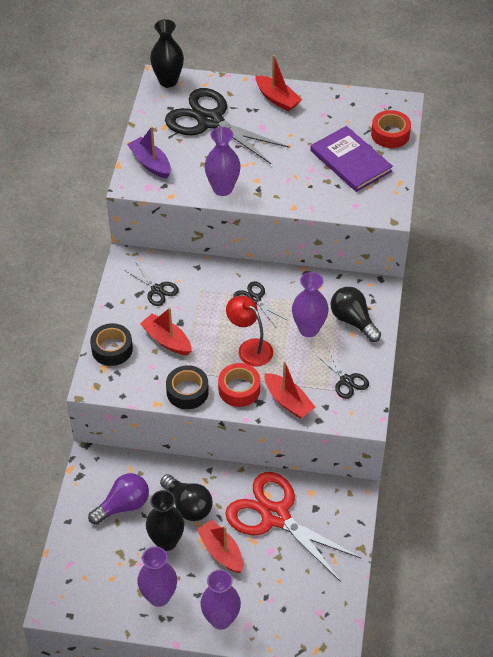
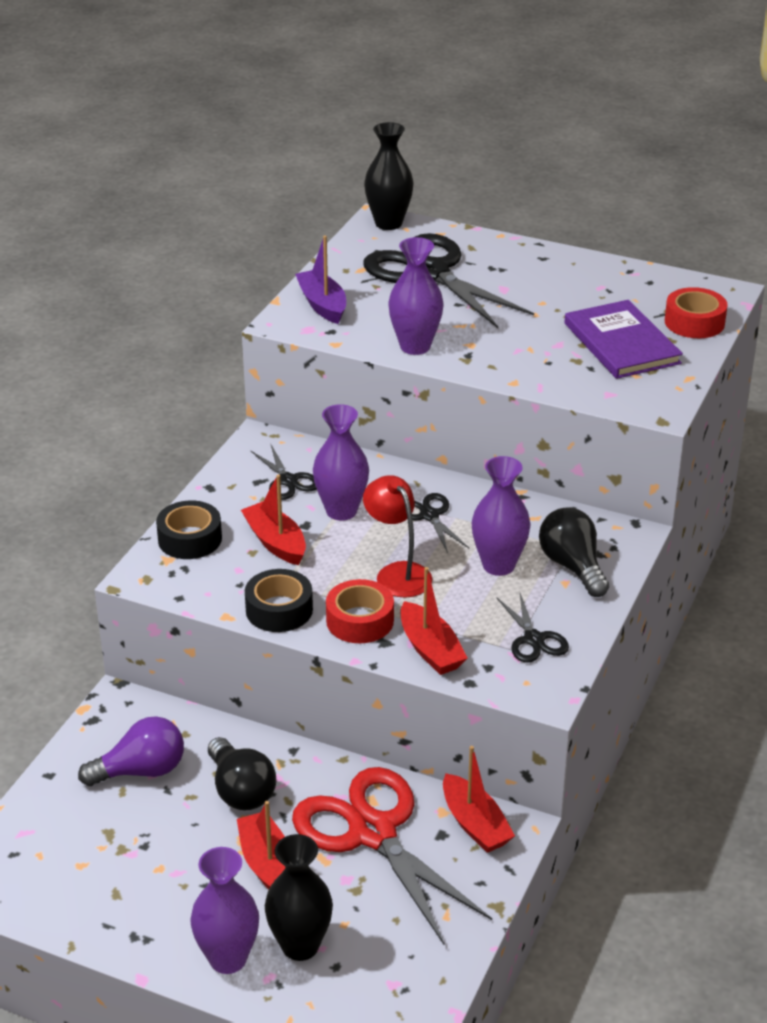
camera: 15 degrees right, 15 degrees down
purple vase [137,546,177,607] -> purple vase moved to [313,404,369,521]
black vase [146,490,184,551] -> black vase moved to [265,834,333,961]
red boat [256,55,302,112] -> red boat moved to [443,746,515,853]

